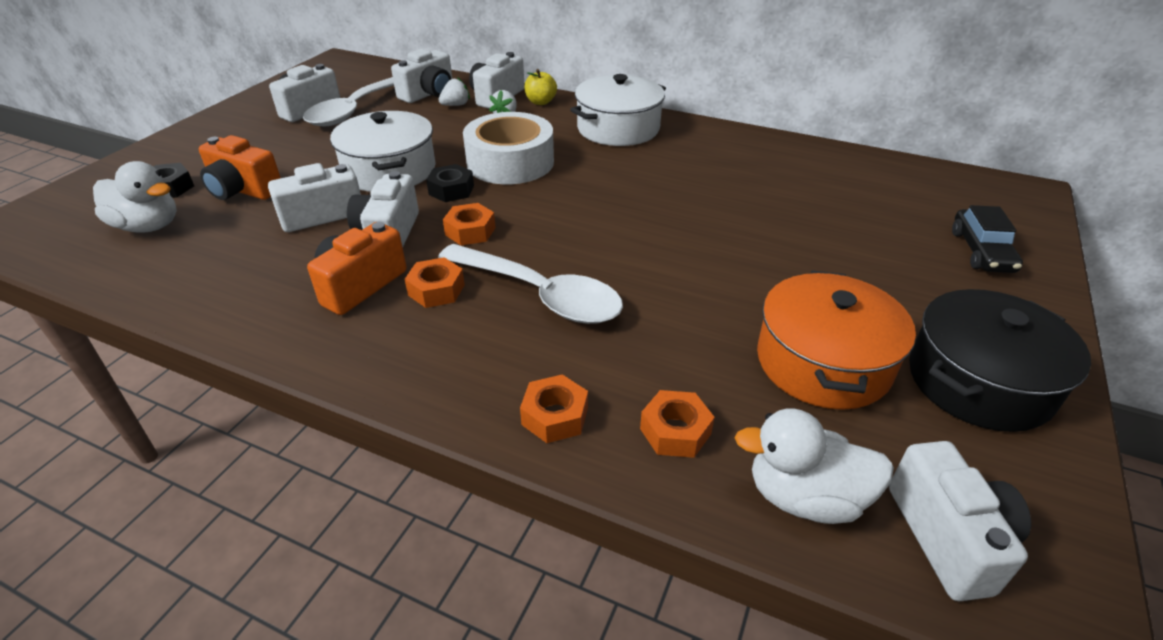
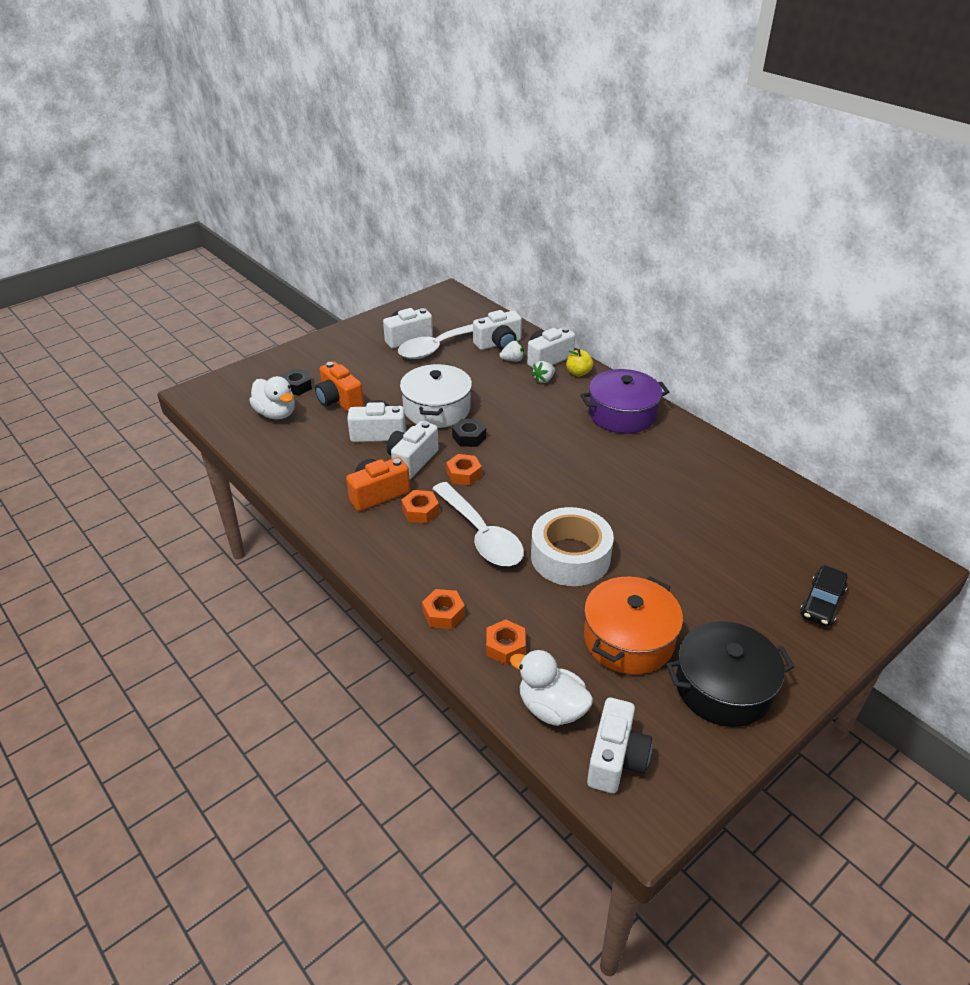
camera: 25 degrees right, 0 degrees up
white tape [463,112,554,184] -> white tape moved to [531,507,614,586]
white pot [570,74,666,146] -> purple pot [580,369,669,434]

